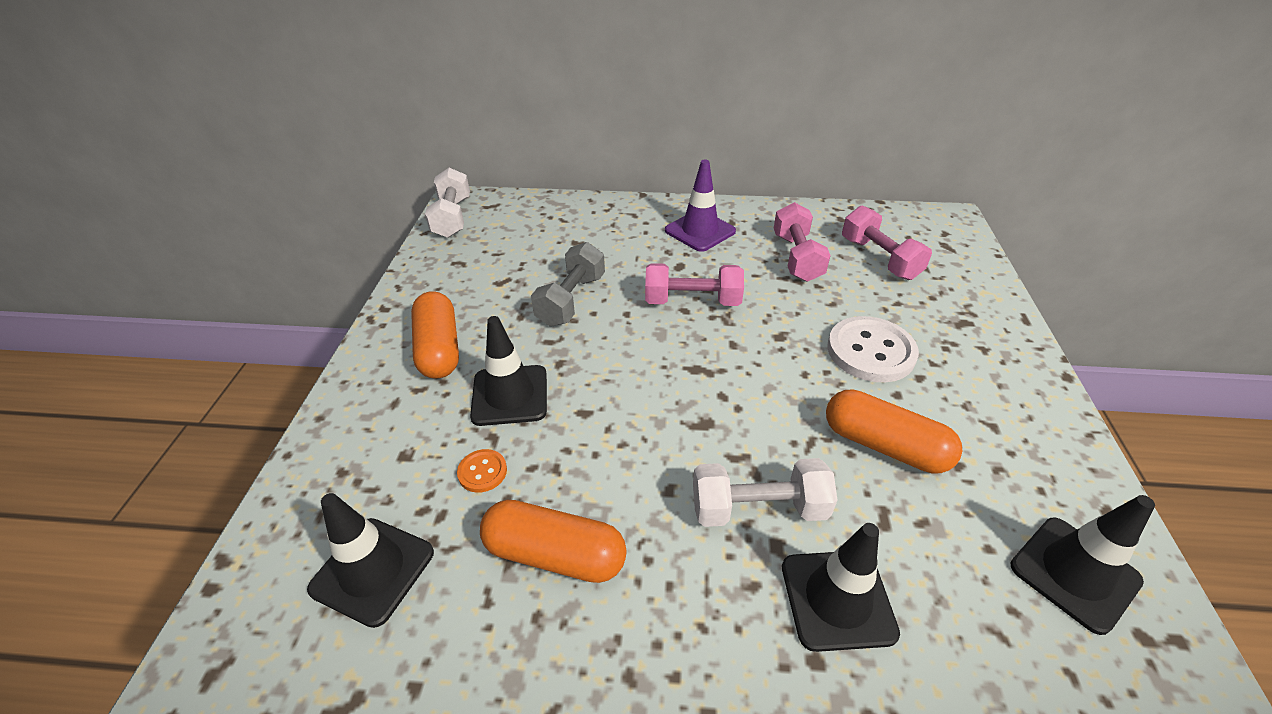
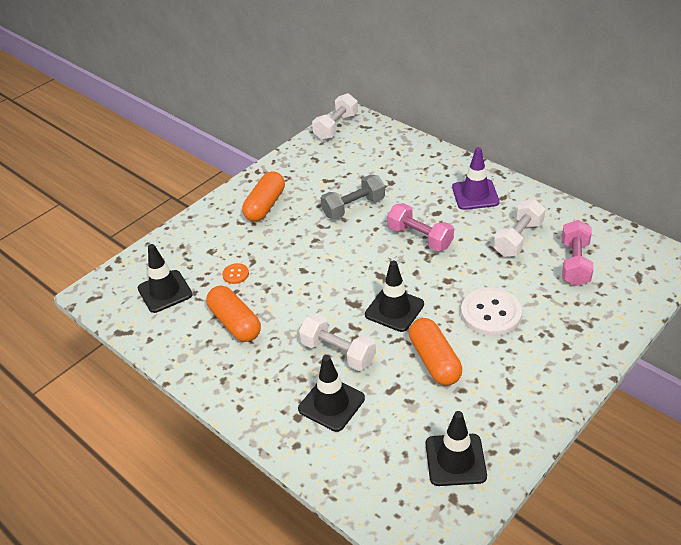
camera: 40 degrees right, 0 degrees up
black traffic cone [470,316,547,426] -> black traffic cone moved to [365,261,424,332]
pink dumbbell [774,202,831,282] -> white dumbbell [493,199,546,257]

